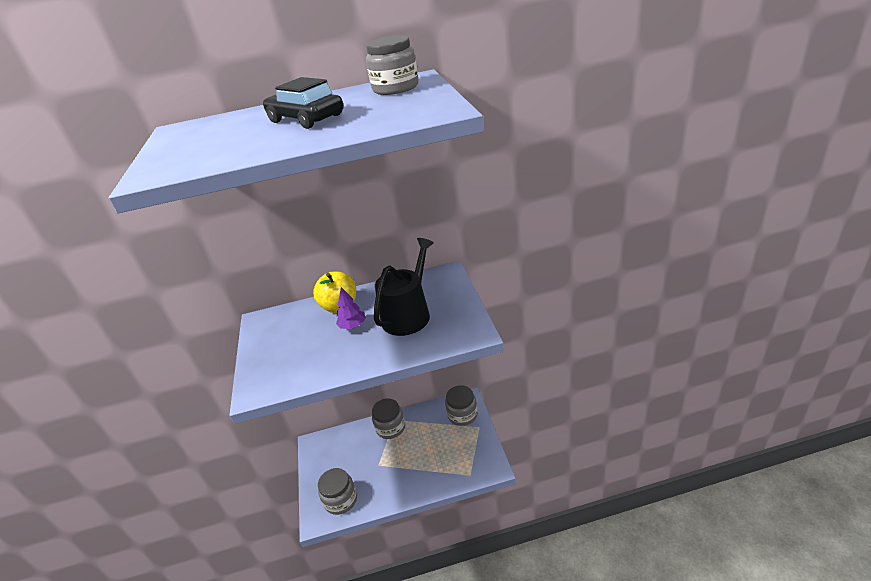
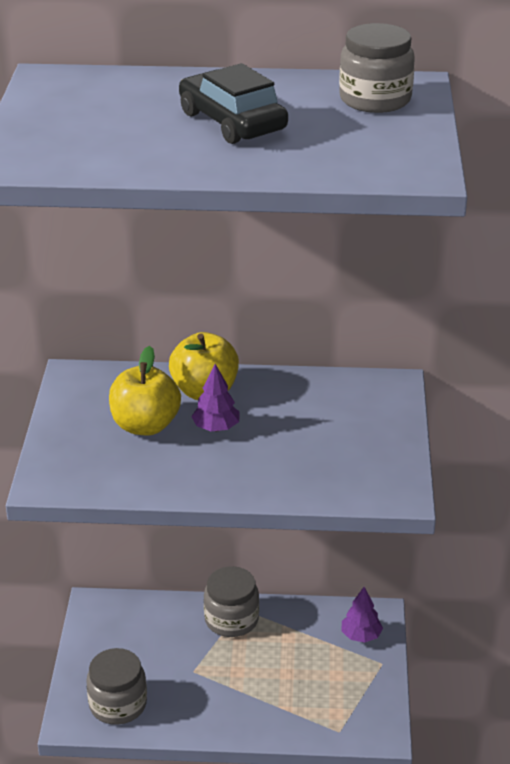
camera: 10 degrees right, 0 degrees up
black watering can [374,238,434,336] -> none
grey jar [445,385,478,426] -> purple tree [341,587,383,643]
none -> yellow apple [109,346,181,436]

